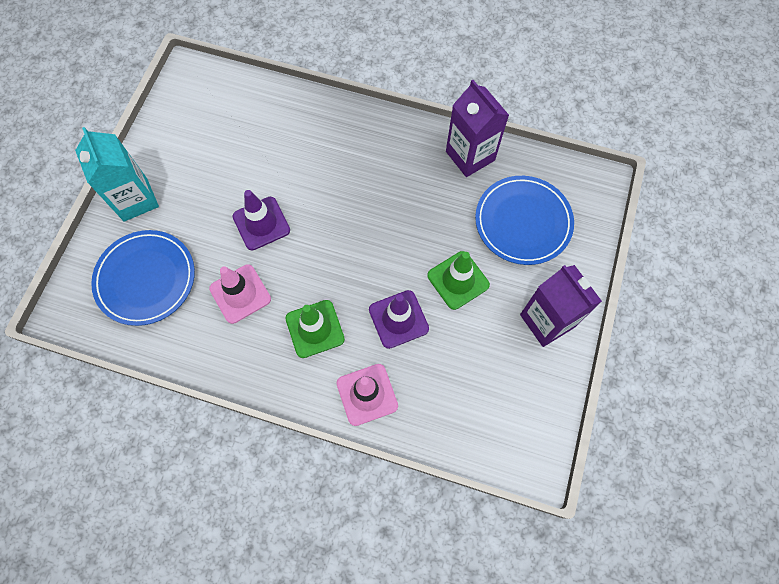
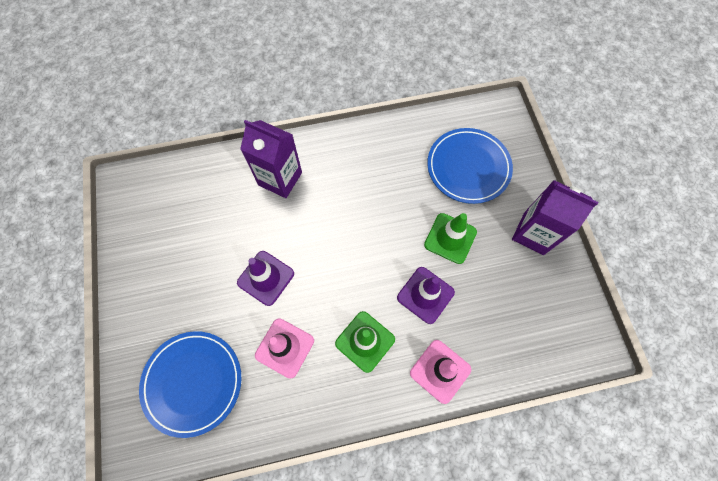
camera: 30 degrees left, 0 degrees up
turquoise carton [75,127,159,222] -> none
purple carton [446,80,509,177] -> purple carton moved to [240,120,302,198]

